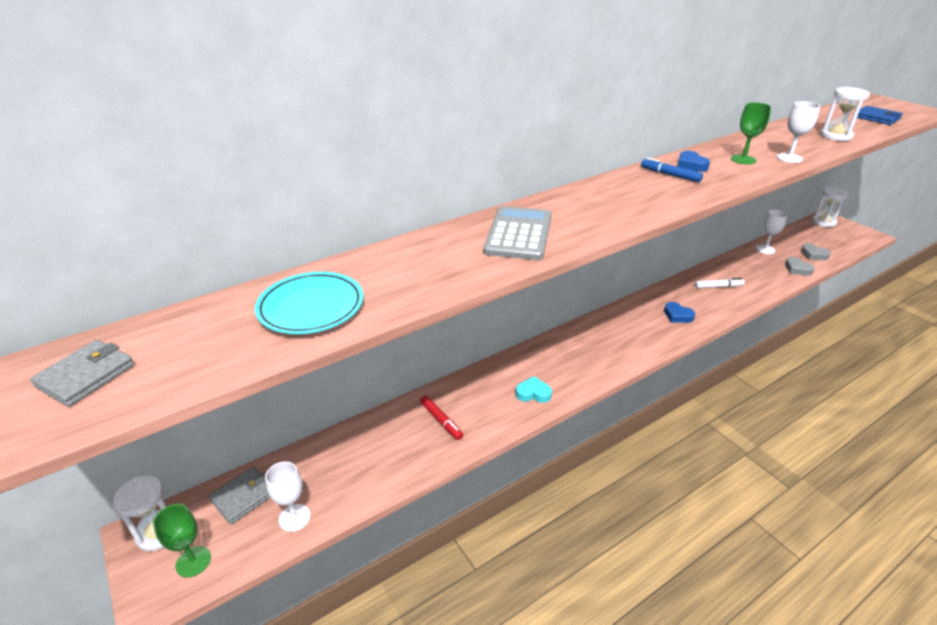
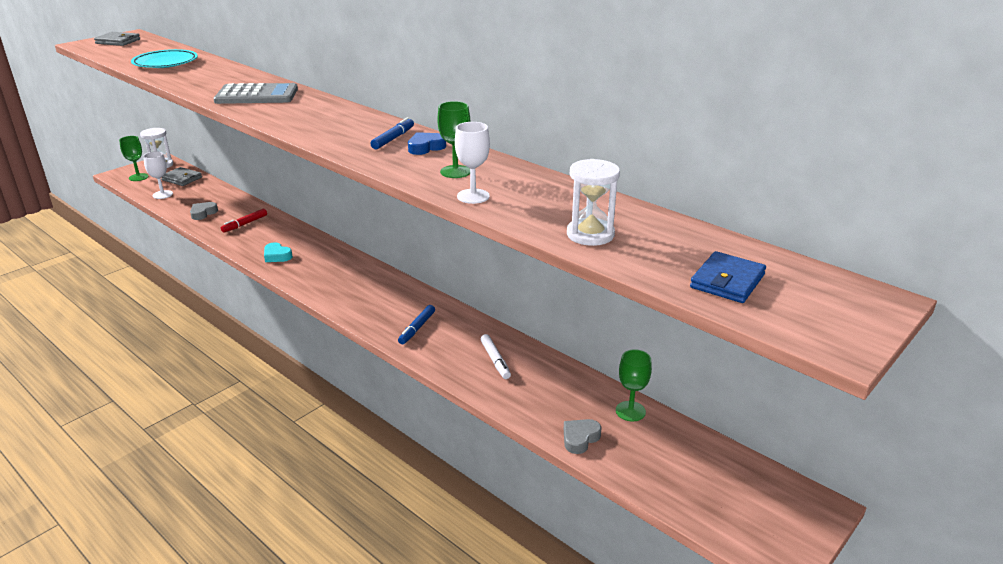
camera: 75 degrees right, 5 degrees down
turquoise heart [516,376,552,403] -> turquoise heart turned 135 degrees clockwise [264,243,293,262]
blue heart [664,302,695,323] -> blue marker [398,305,435,344]
white goblet [756,210,787,254] -> green goblet [616,349,652,421]
grey heart [801,243,831,260] -> grey heart moved to [190,202,218,220]
white hourglass [812,187,849,227] -> none

